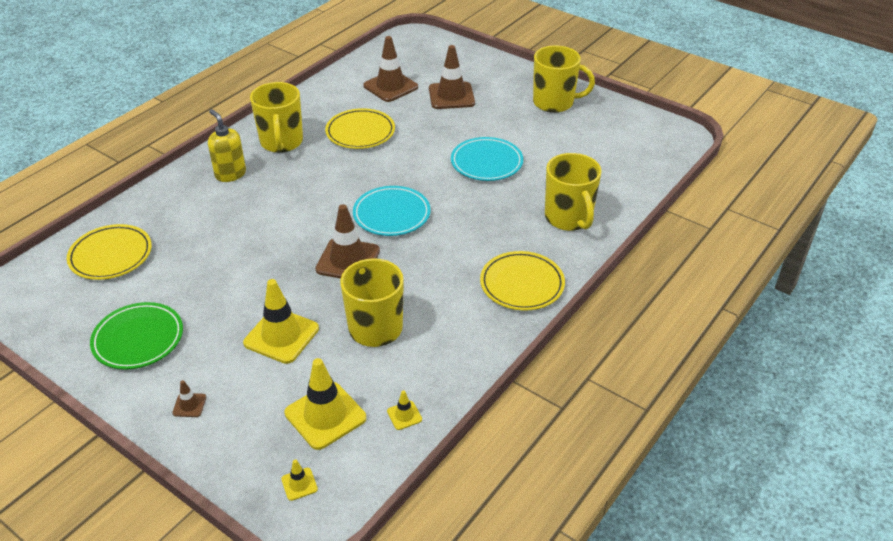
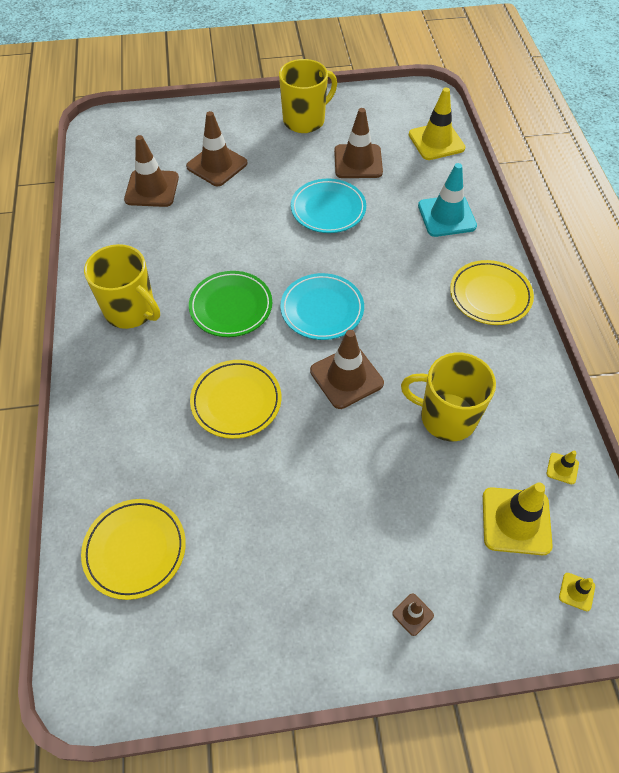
camera: 45 degrees left, 15 degrees up
green plate [90,302,183,370] -> green plate moved to [189,271,272,337]
yellow soap dispenser [208,109,246,182] -> none
yellow traffic cone [243,279,319,364] -> yellow traffic cone moved to [409,88,465,160]
yellow plate [325,108,395,149] -> yellow plate moved to [190,360,281,439]
yellow mug [545,153,602,231] -> turquoise traffic cone [418,163,477,237]
none -> brown traffic cone [334,108,383,178]

